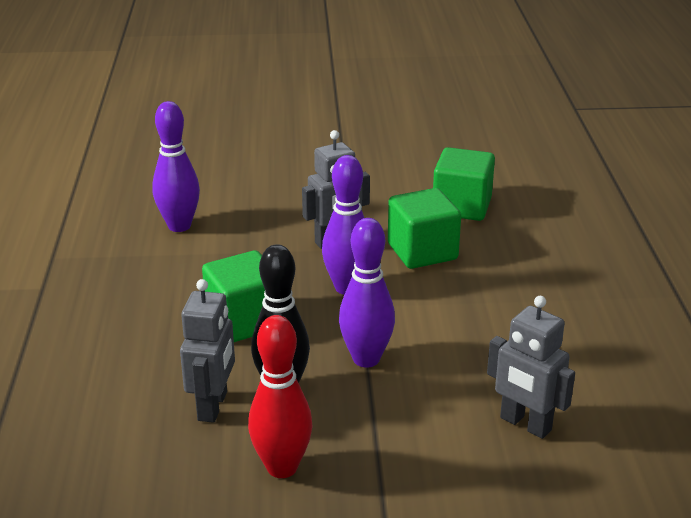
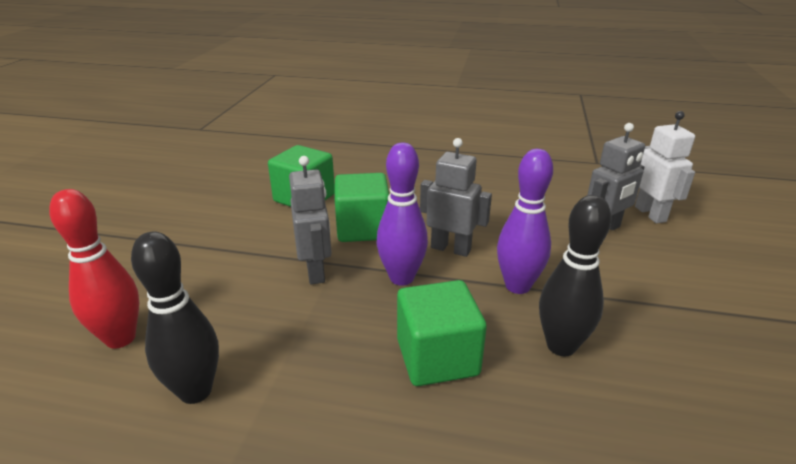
camera: 75 degrees left, 0 degrees up
purple bowling pin [152,101,200,232] -> black bowling pin [131,232,219,404]
grey robot [180,279,235,423] -> grey robot moved to [420,138,492,257]
red bowling pin [248,315,313,478] -> red bowling pin moved to [49,189,139,348]
none -> white robot [635,111,695,223]

